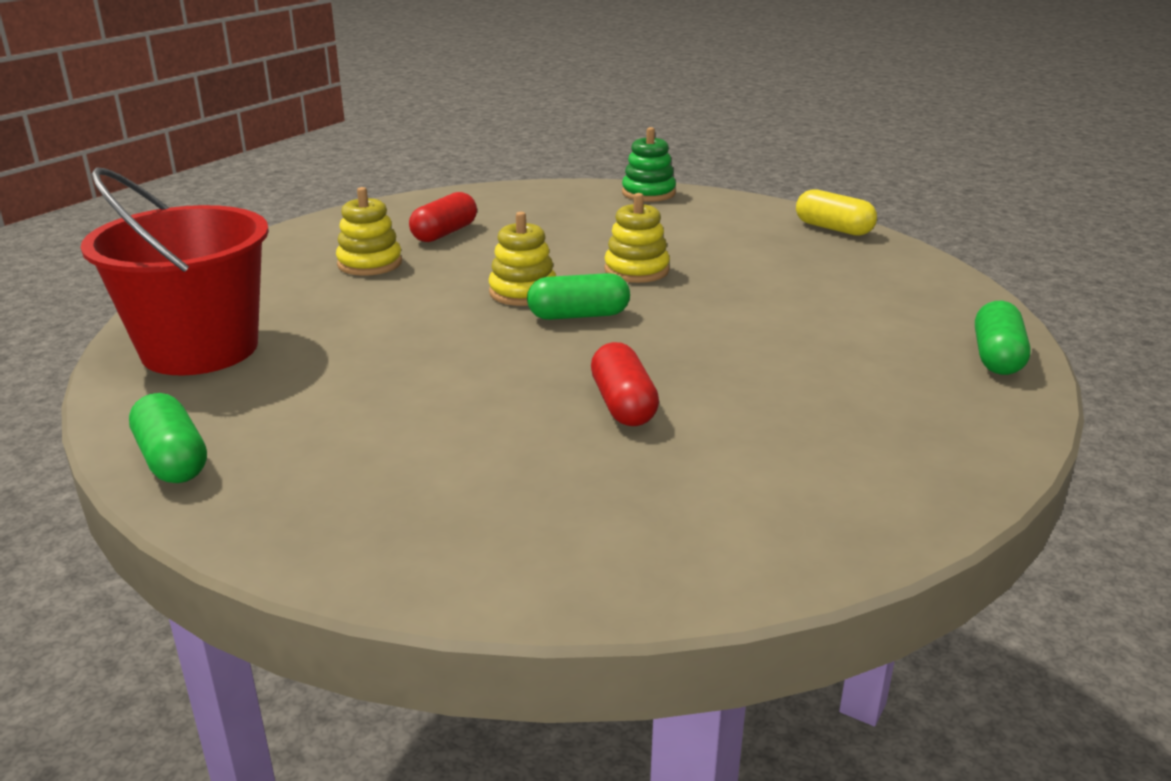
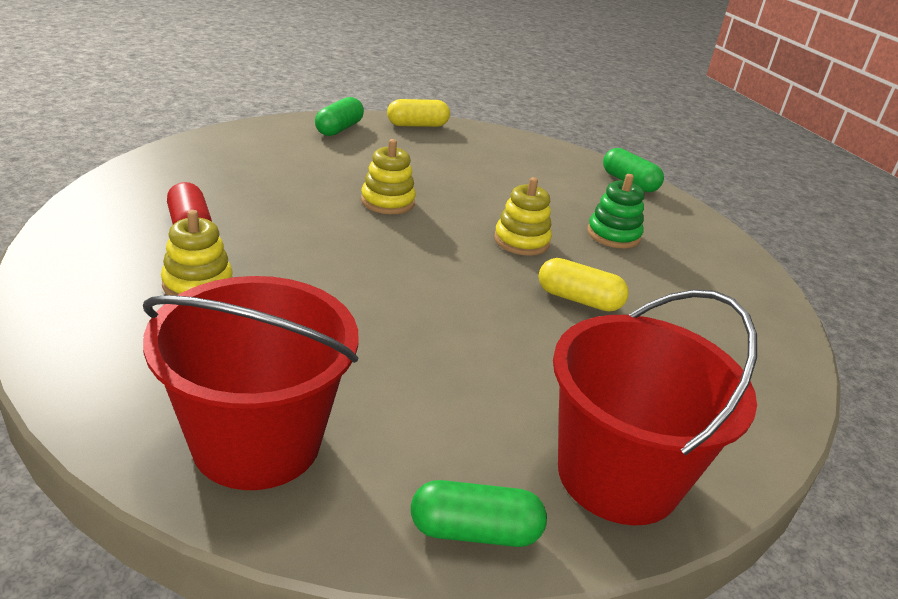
camera: 60 degrees left, 5 degrees up
yellow stacking toy [489,212,556,306] -> yellow stacking toy moved to [494,177,552,256]
green capsule [527,273,630,320] -> green capsule moved to [315,97,364,136]
red capsule [591,342,659,426] -> yellow capsule [539,258,629,312]
green stacking toy [622,127,676,202] -> green stacking toy moved to [587,174,644,248]
none -> red bucket [553,289,757,526]

